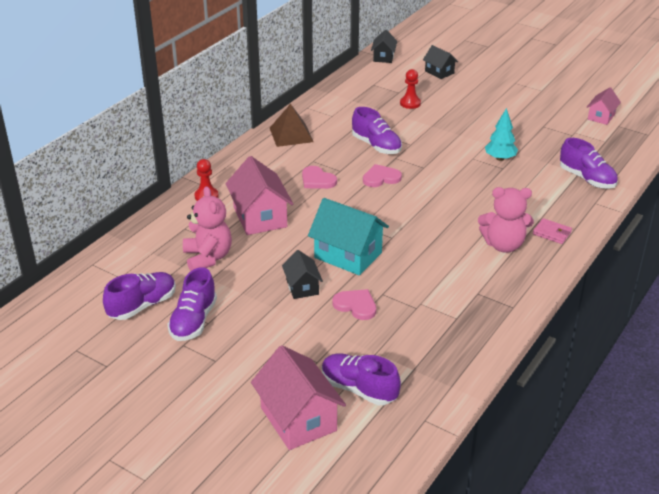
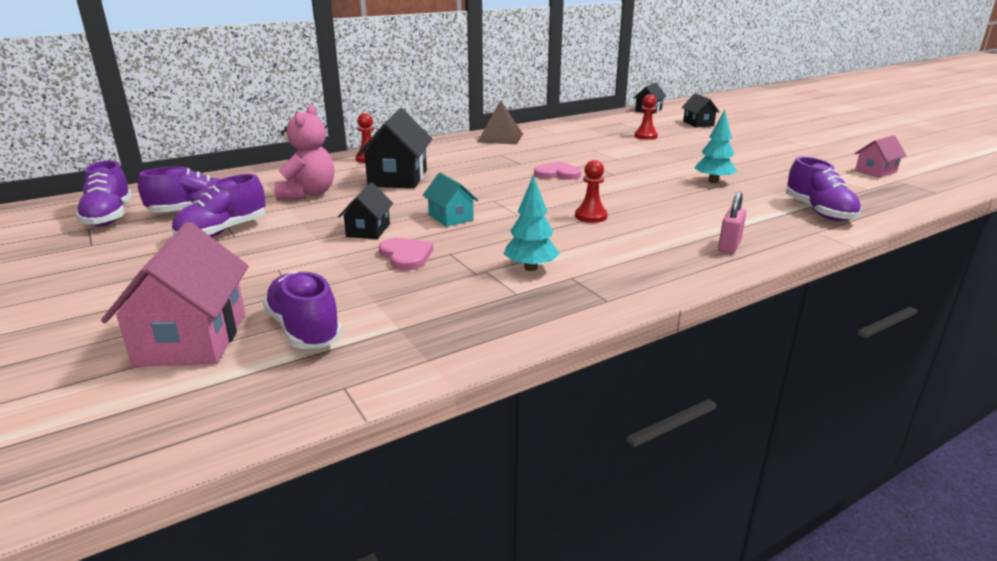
camera: 25 degrees right, 10 degrees down
pink house [226,156,293,235] -> black house [357,108,432,188]
pink heart [302,166,337,189] -> none
turquoise house [308,198,389,275] -> turquoise house [423,173,478,227], size x0.57
purple shoe [352,107,402,154] -> purple shoe moved to [76,160,132,226]
pink teddy bear [478,187,534,253] -> none
pink wallet [533,218,572,244] -> pink padlock [718,191,746,254]
none -> turquoise tree [504,175,560,271]
none -> red pawn [575,160,608,223]

